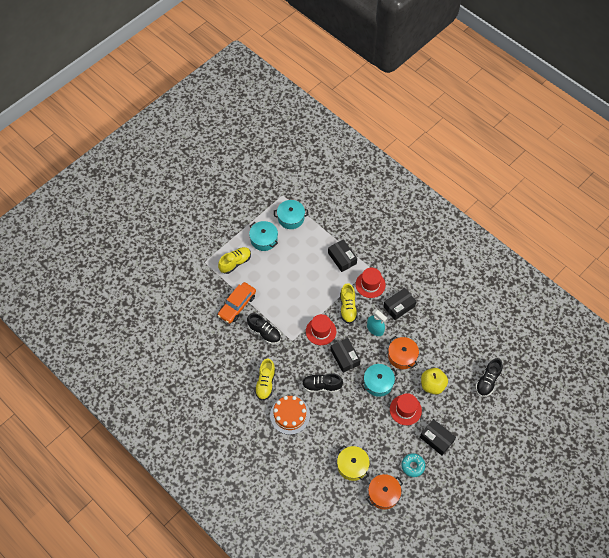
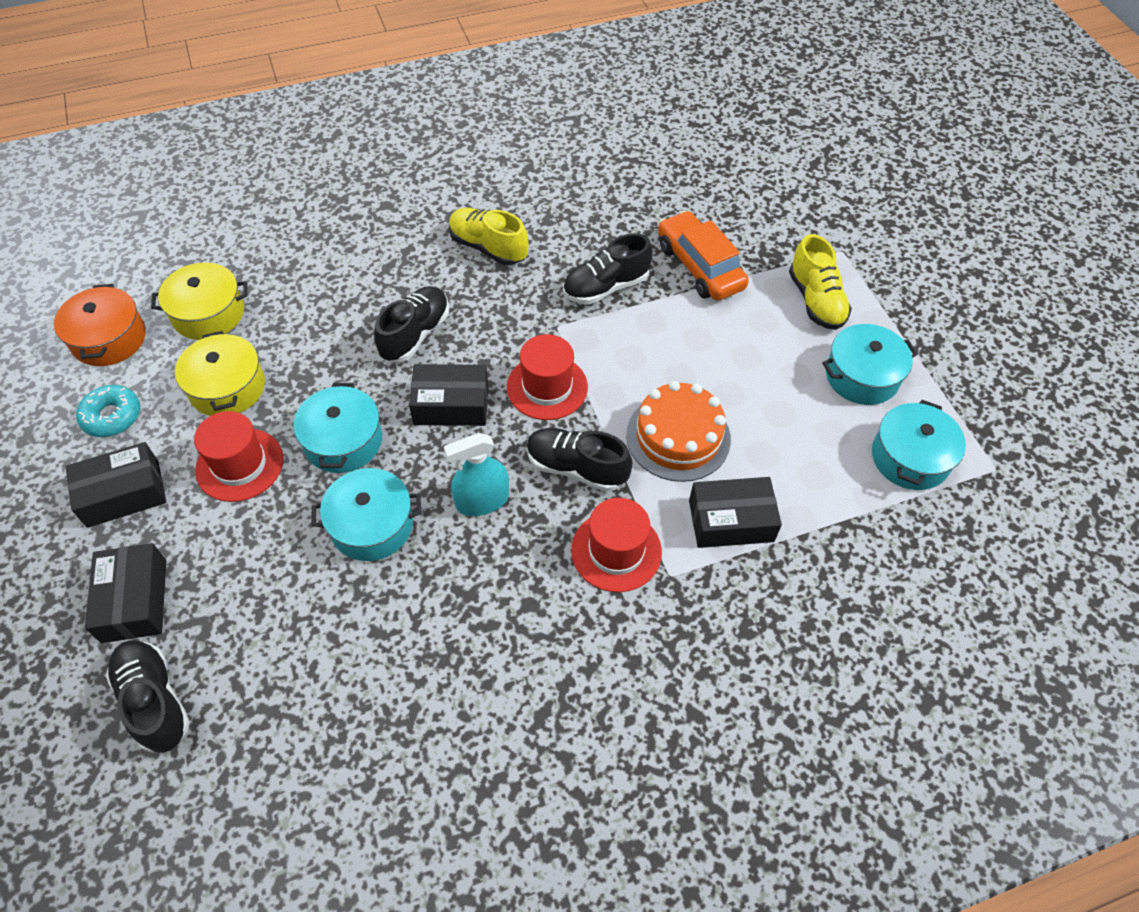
camera: 115 degrees right, 5 degrees down
orange cake [270,396,310,435] -> orange cake moved to [626,381,731,482]
yellow shoe [340,283,358,324] -> black shoe [527,428,632,492]
black box [383,288,417,320] -> black box moved to [85,543,166,643]
orange pot [388,336,419,369] -> turquoise pot [311,468,421,561]
yellow apple [421,368,448,394] -> none
none -> yellow pot [175,331,265,416]

